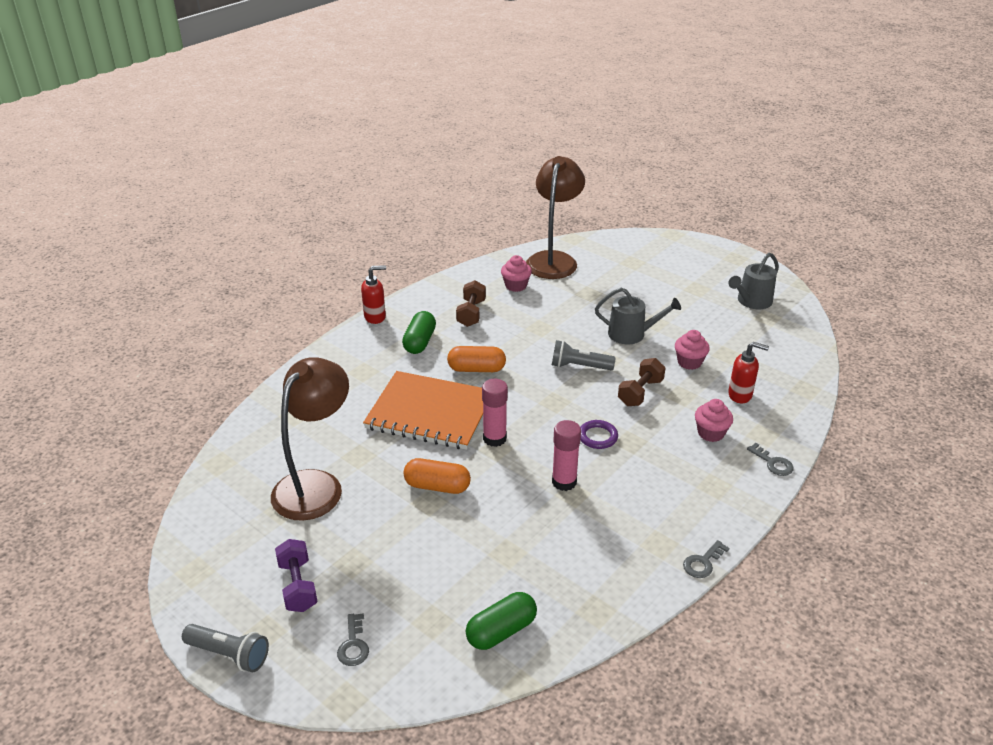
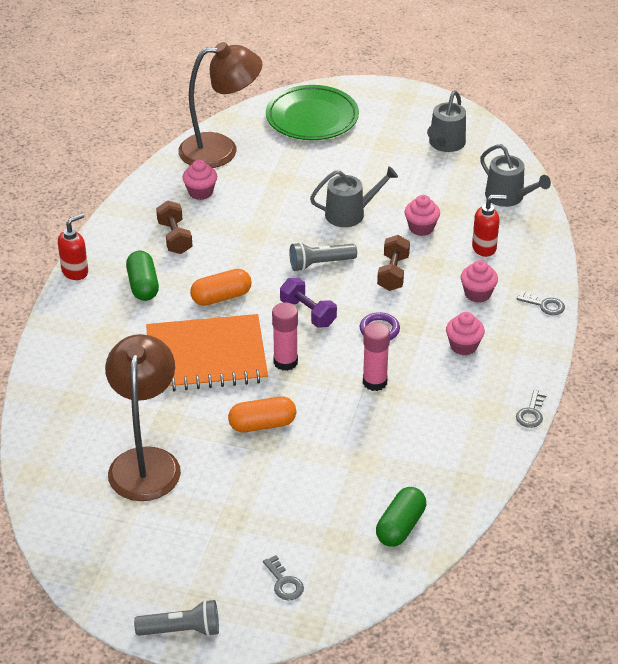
camera: 25 degrees left, 5 degrees up
purple dumbbell [275,539,317,612] -> purple dumbbell moved to [280,278,337,328]
brown lamp [526,156,585,279] -> brown lamp turned 90 degrees clockwise [178,42,262,168]
none -> green plate [266,85,359,140]
none -> pink cupcake [446,312,485,355]
none -> grey watering can [480,144,551,207]

